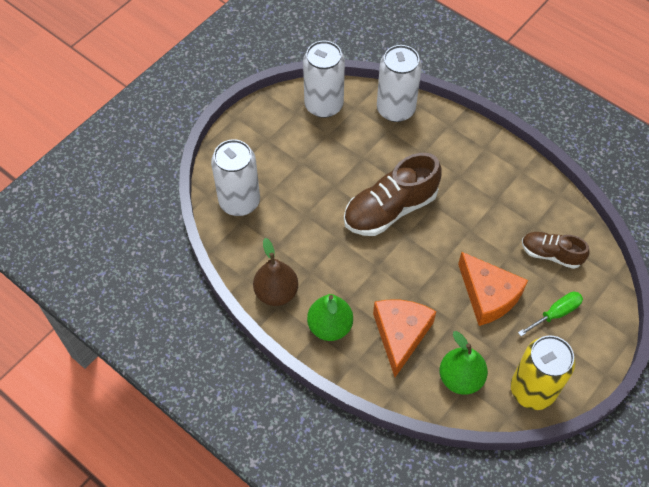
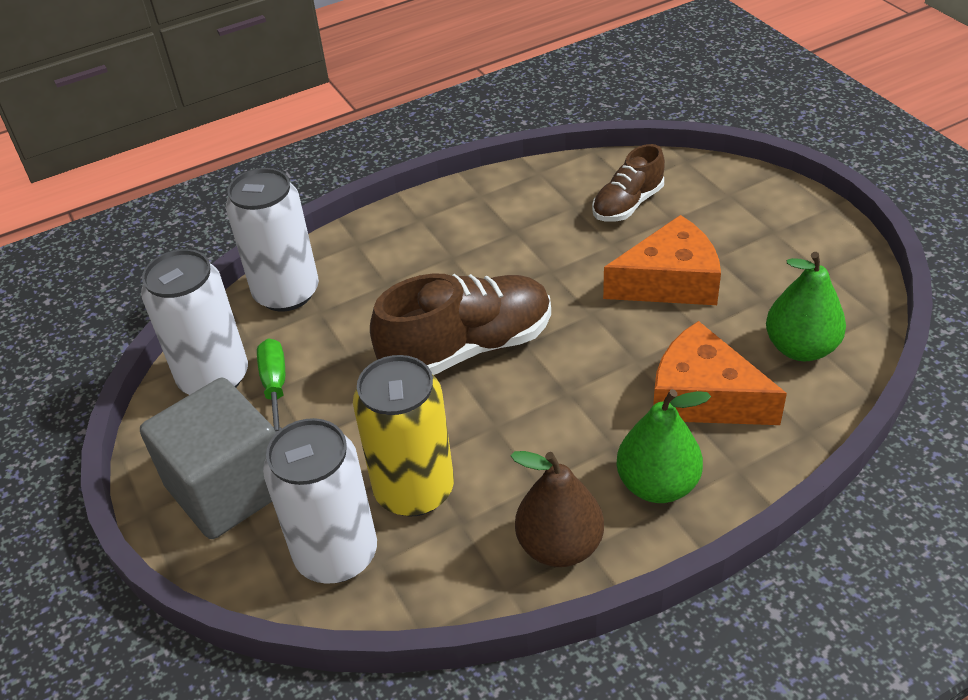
camera: 65 degrees left, 15 degrees down
brown shoe [344,153,442,236] -> brown shoe turned 105 degrees counterclockwise [370,273,551,375]
yellow can [511,335,575,410] -> yellow can moved to [353,355,454,517]
green screwdriver [518,292,583,336] -> green screwdriver moved to [257,338,285,433]
none -> grey cube [140,378,276,539]

